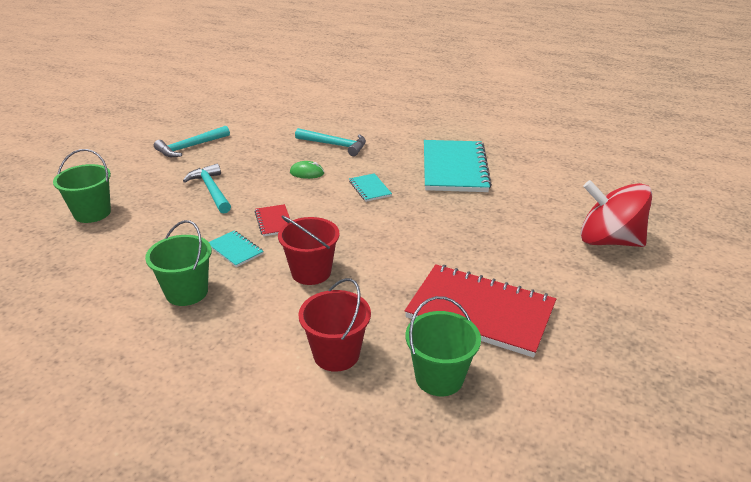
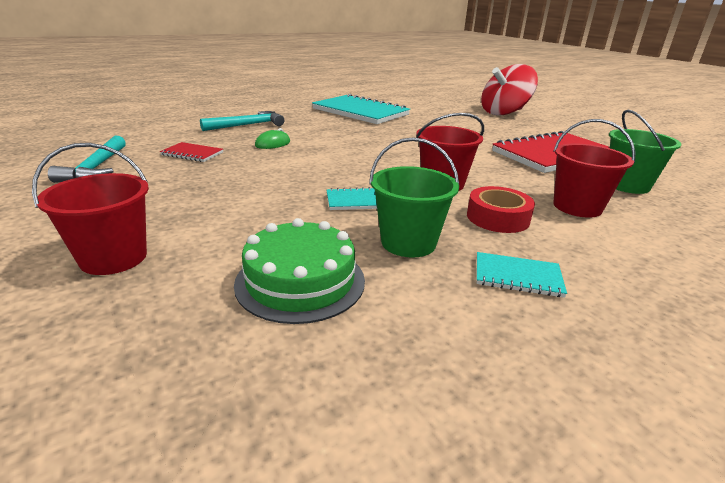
camera: 55 degrees left, 5 degrees down
green bucket [53,149,111,223] -> red bucket [32,143,149,275]
turquoise hammer [183,164,231,214] -> none
red notebook [255,204,290,237] -> red notebook moved to [160,142,223,162]
turquoise notebook [349,173,392,202] -> turquoise notebook moved to [476,252,567,298]
none -> green cake [234,218,365,324]
none -> red tape [467,186,535,233]

